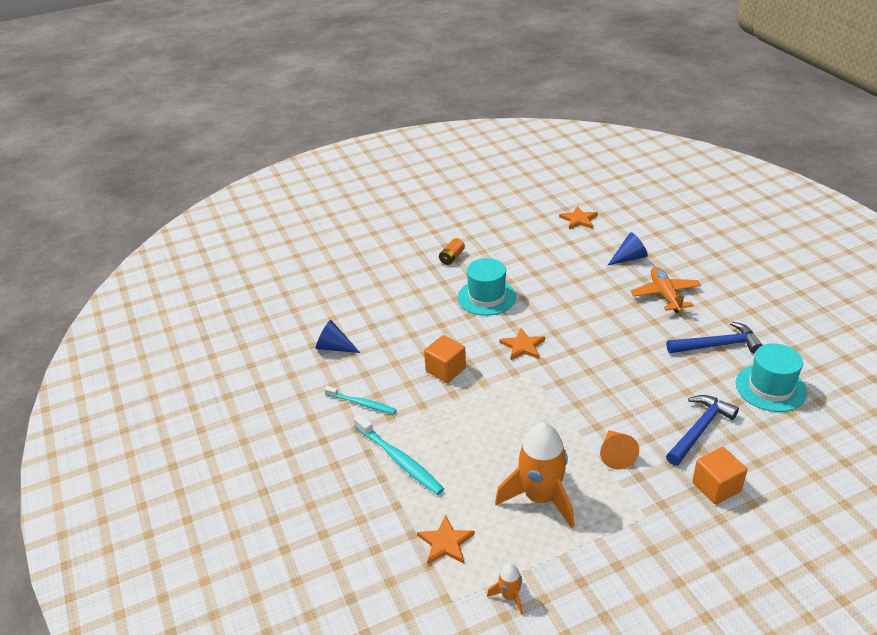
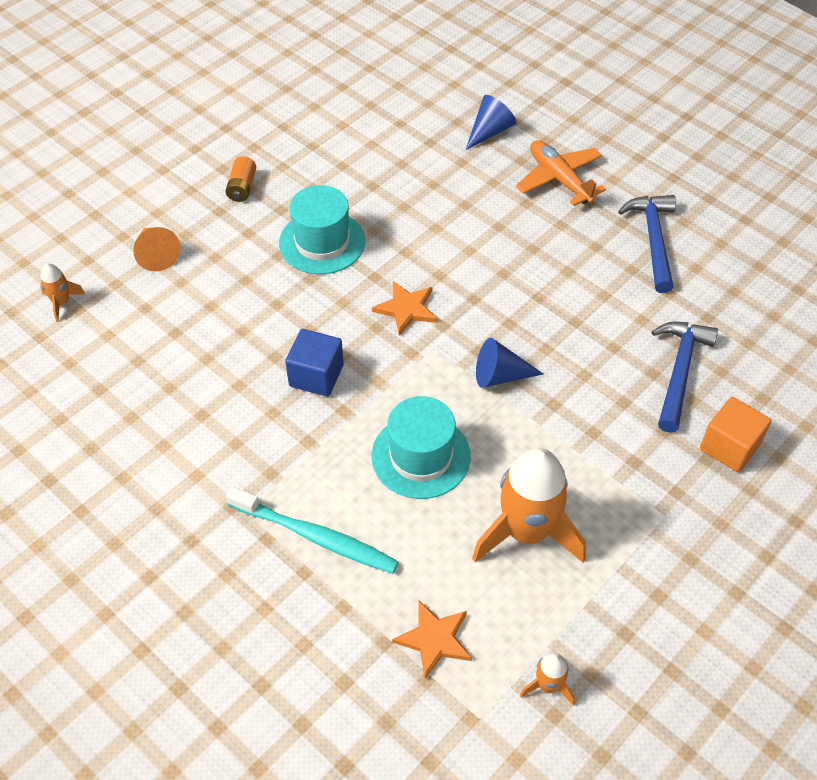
camera: 25 degrees left, 15 degrees up
blue cone [316,320,360,353] -> blue cone moved to [476,338,543,388]
turquoise toothbrush [324,386,396,414] -> none
orange cube [424,335,466,383] -> blue cube [285,329,344,396]
orange star [559,206,598,229] -> none
orange cone [600,430,639,470] -> orange cone moved to [133,227,181,271]
blue hammer [667,322,762,353] -> blue hammer turned 60 degrees counterclockwise [618,195,676,293]
turquoise hat [736,343,807,412] -> turquoise hat moved to [371,396,471,499]
none -> orange rocket [41,264,85,322]

